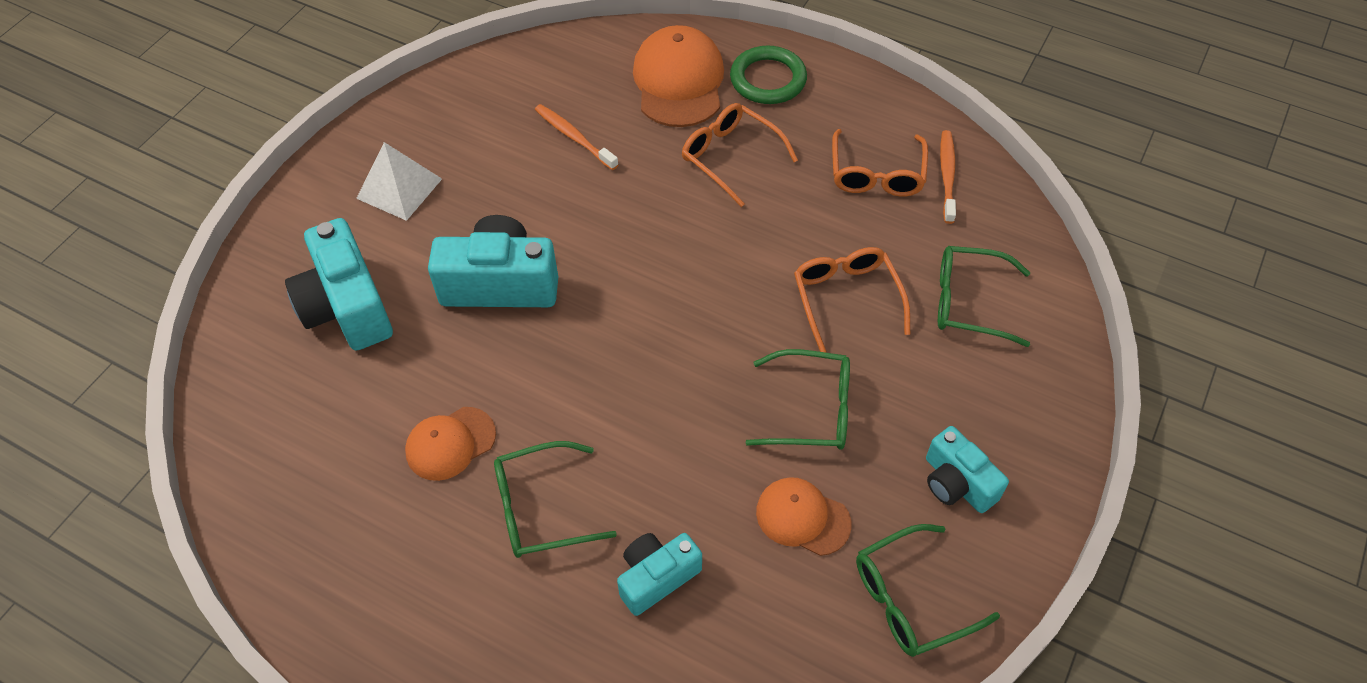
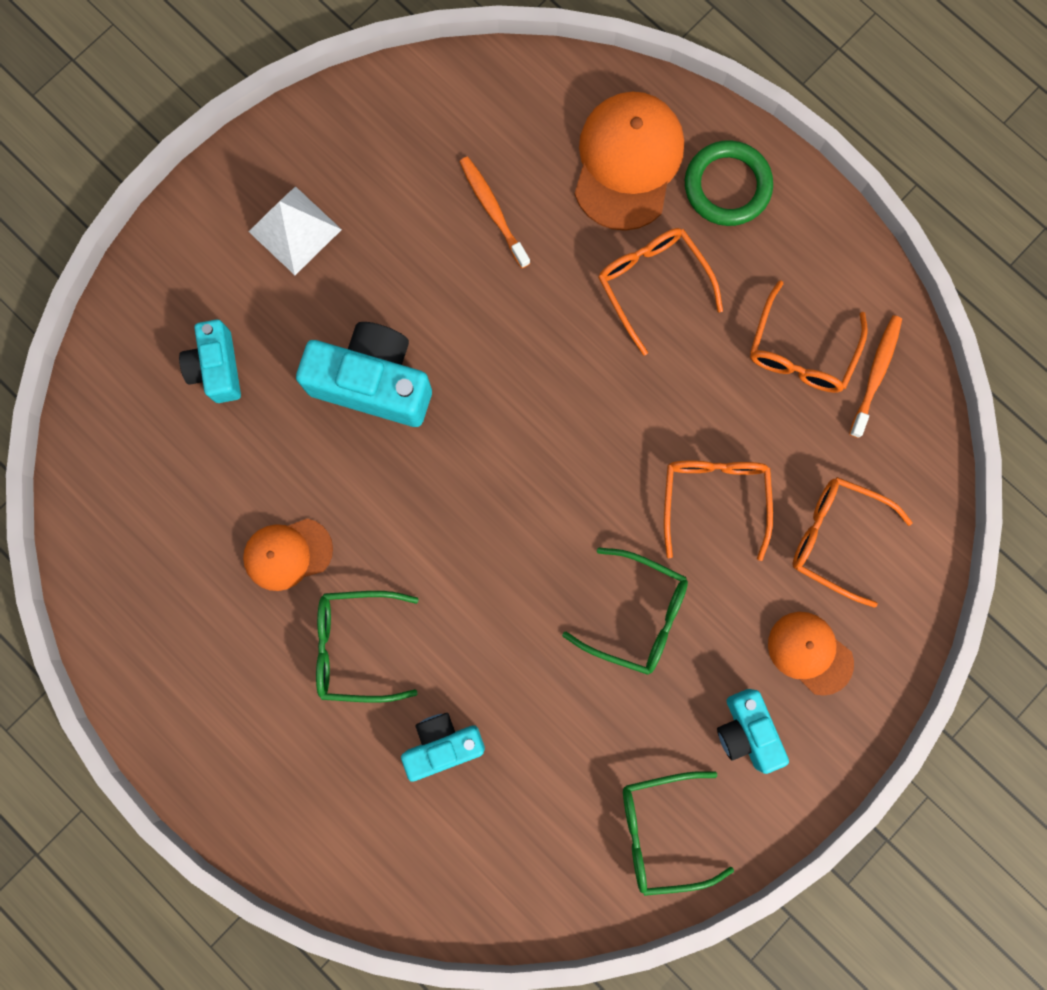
camera: 15 degrees right, 25 degrees up
turquoise camera [285,218,393,350] -> turquoise camera [179,320,241,403], size x0.61
orange cap [756,477,852,556] -> orange cap moved to [768,612,854,696]
green glasses [938,246,1030,347] -> orange glasses [793,477,913,608]

